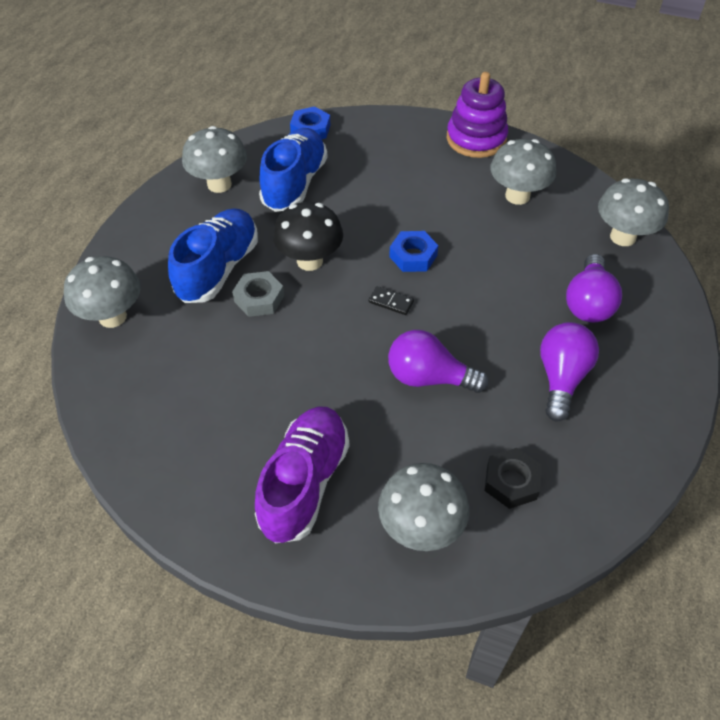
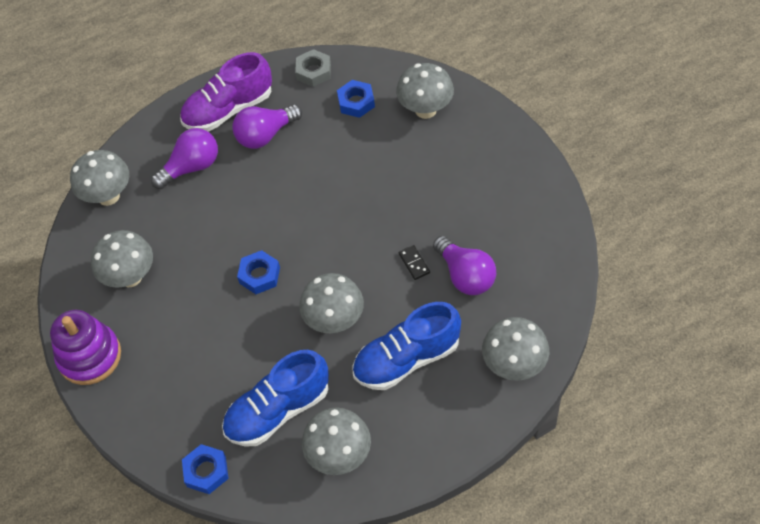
camera: 135 degrees left, 5 degrees up
grey nut [232,271,284,317] -> grey nut moved to [295,49,331,87]
purple shoe [255,406,349,543] -> purple shoe moved to [180,52,272,132]
black mushroom [273,202,343,271] -> grey mushroom [299,273,364,333]
black domino [369,286,414,315] -> black domino moved to [399,245,430,280]
purple light bulb [388,330,488,393] -> purple light bulb moved to [433,236,496,295]
black nut [485,448,542,509] -> blue nut [337,80,375,118]

